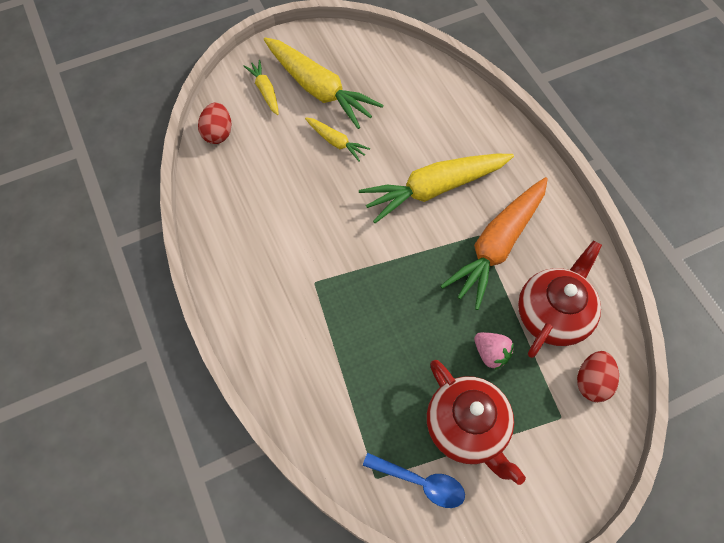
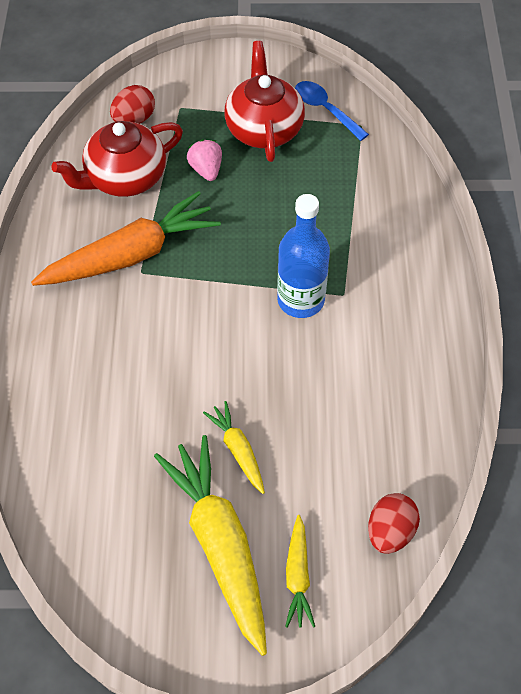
camera: 155 degrees left, 5 degrees down
yellow carrot [359,154,514,223] -> none
none -> blue bottle [277,194,330,318]

